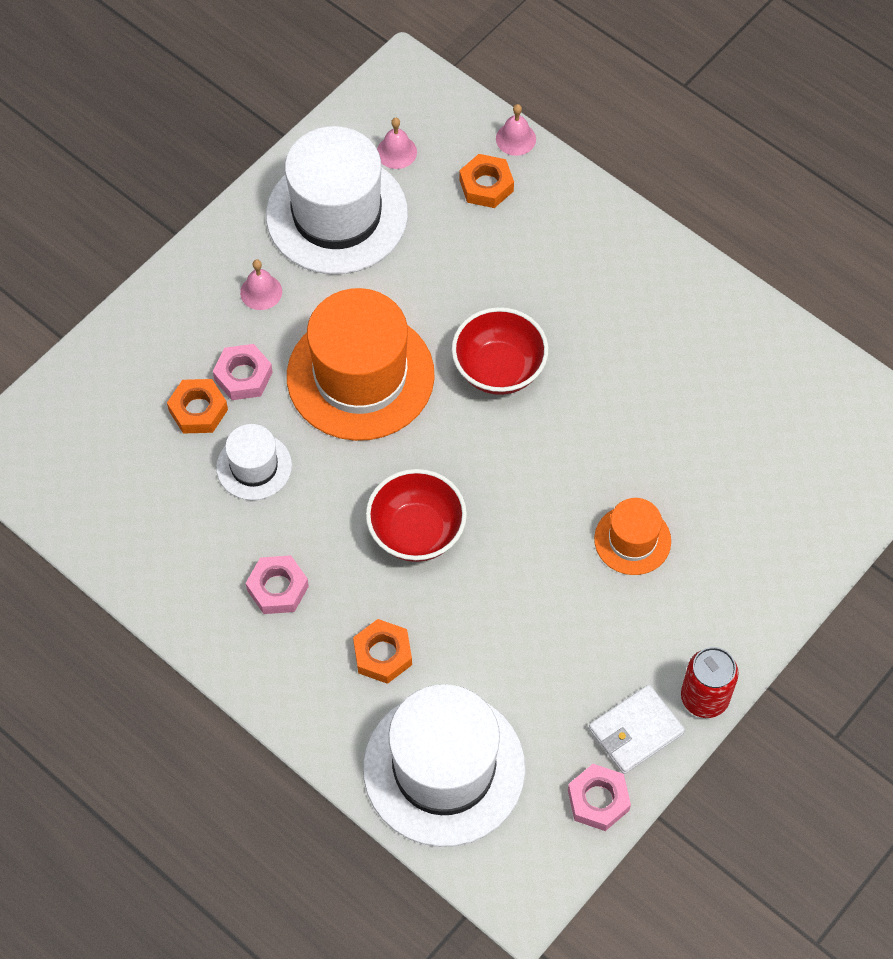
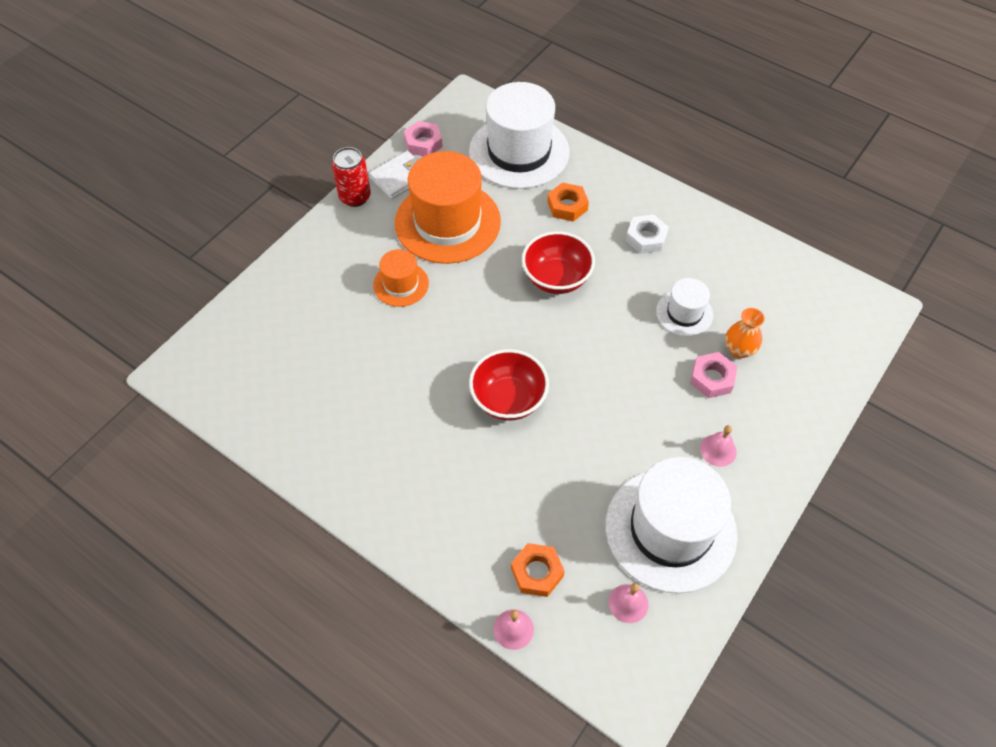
camera: 175 degrees right, 5 degrees down
orange nut [167,379,228,434] -> orange vase [725,308,765,358]
pink nut [246,555,309,614] -> white nut [626,214,669,254]
orange hat [287,288,435,441] -> orange hat moved to [394,151,501,264]

